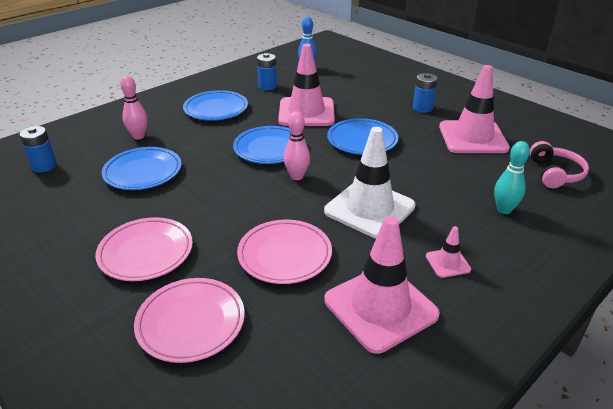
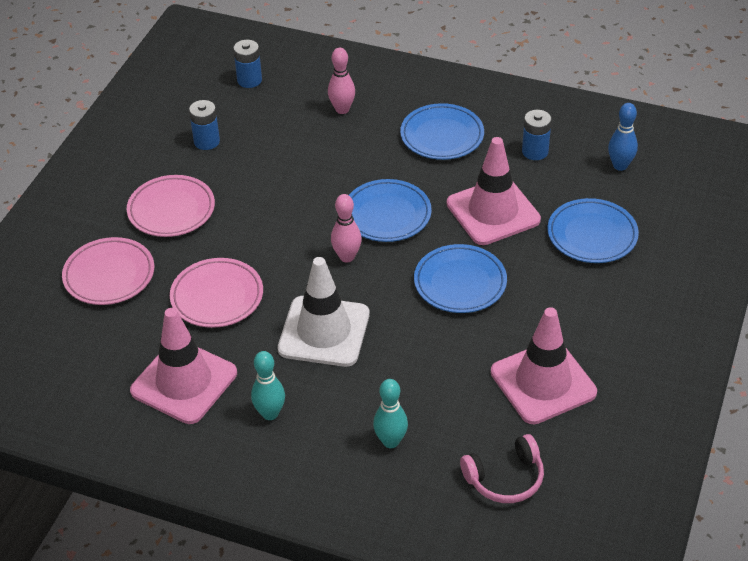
camera: 65 degrees right, 10 degrees up
blue plate [102,147,182,190] -> blue plate moved to [547,198,639,263]
blue battery [413,73,438,113] -> blue battery moved to [189,100,220,150]
pink traffic cone [426,226,471,278] -> turquoise bowling pin [251,351,285,420]

